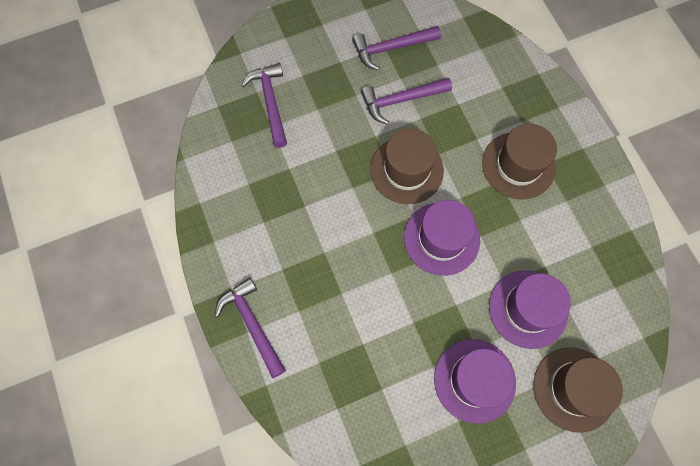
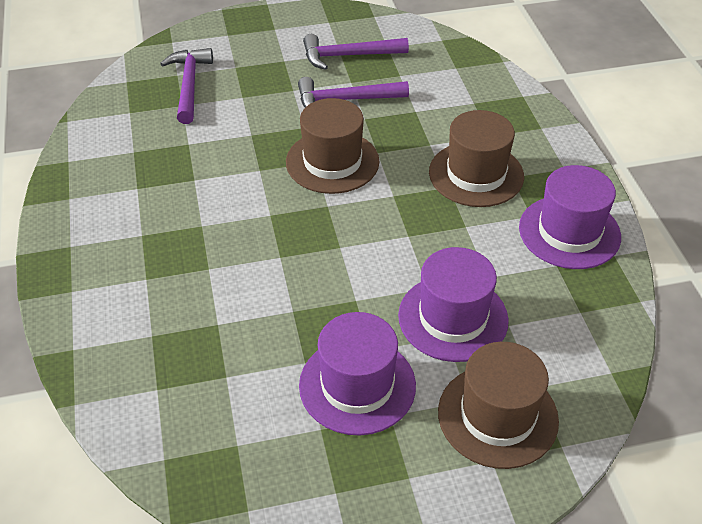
camera: 10 degrees right, 25 degrees down
purple hammer [215,278,286,378] -> none
purple hat [404,200,480,276] -> purple hat moved to [519,165,621,269]

